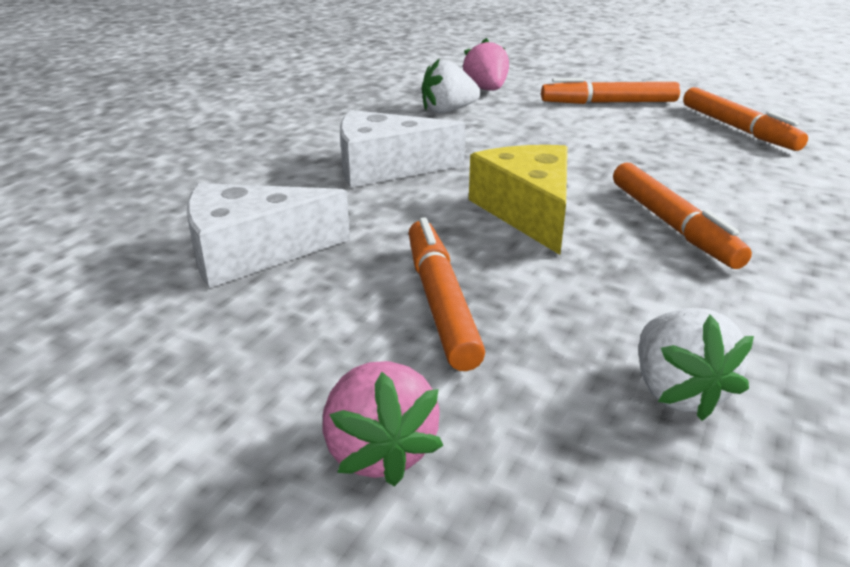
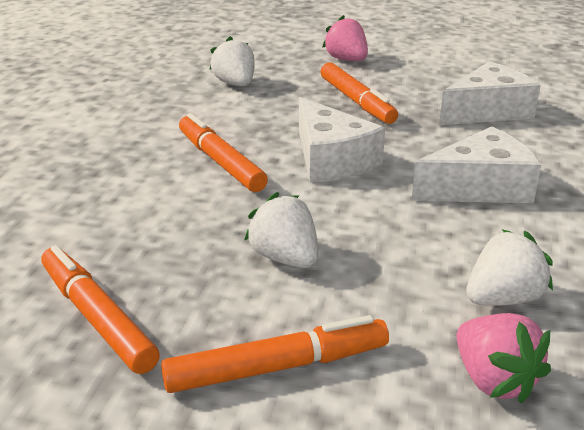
camera: 165 degrees right, 0 degrees up
yellow cheese [469,145,568,255] -> white cheese [299,97,385,182]
none -> white strawberry [244,192,318,268]

